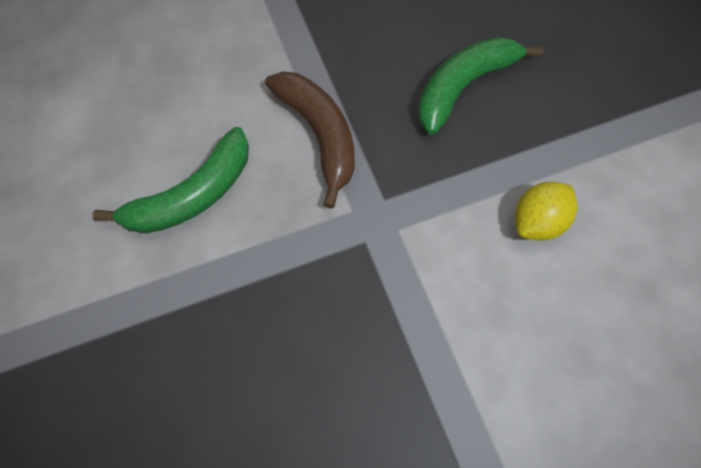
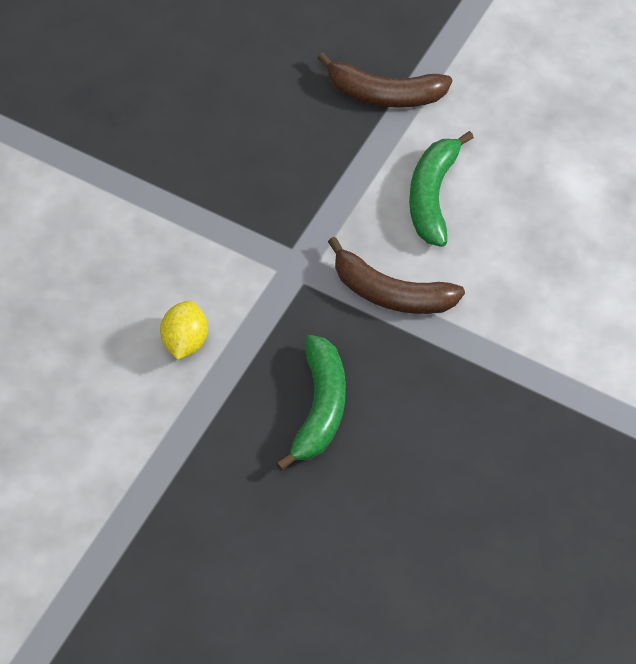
camera: 140 degrees right, 10 degrees down
none -> brown banana [317,52,452,108]

